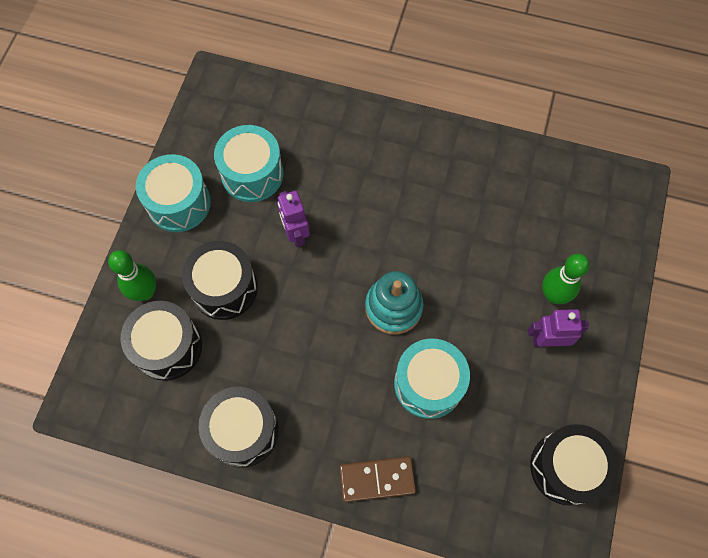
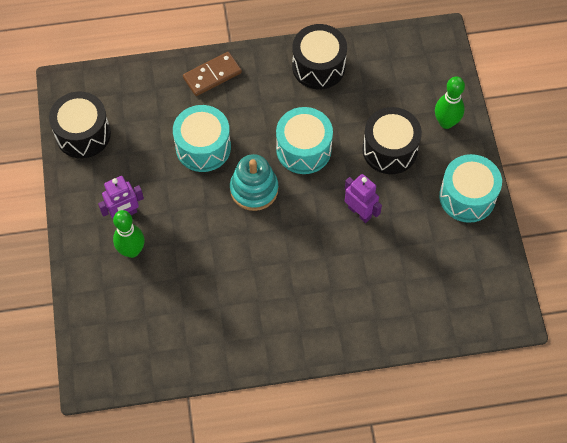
camera: 155 degrees right, 5 degrees down
black drum [121,301,202,381] -> none
turquoise drum [214,125,283,202] -> turquoise drum moved to [276,107,333,174]

